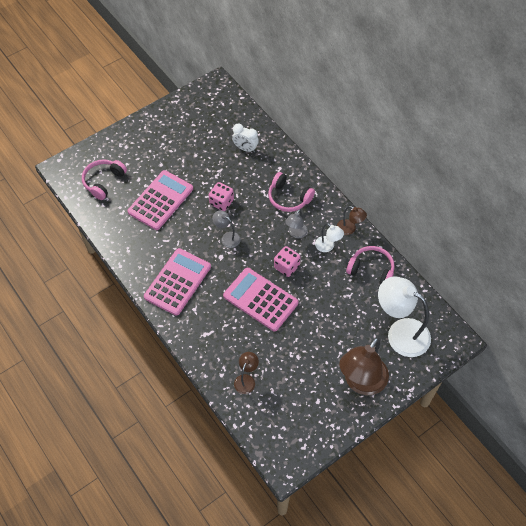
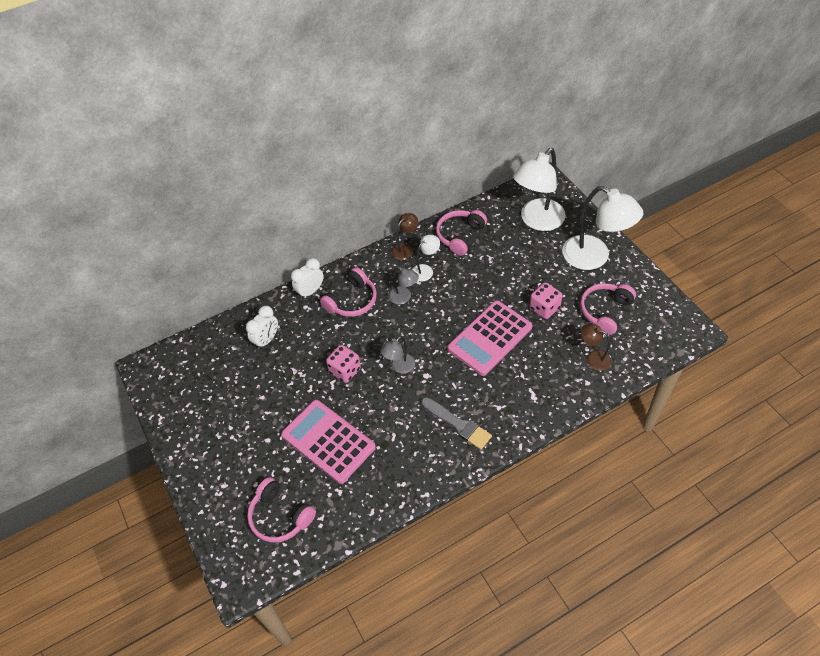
camera: 80 degrees left, 5 degrees down
pink calculator [144,248,211,316] -> grey brush [421,397,492,450]
pink dice [274,246,301,277] -> pink dice moved to [529,282,563,319]
brown lamp [339,337,389,395] -> white lamp [562,186,643,270]
none -> white clock [291,258,324,299]
none -> pink headphones [580,283,636,335]

